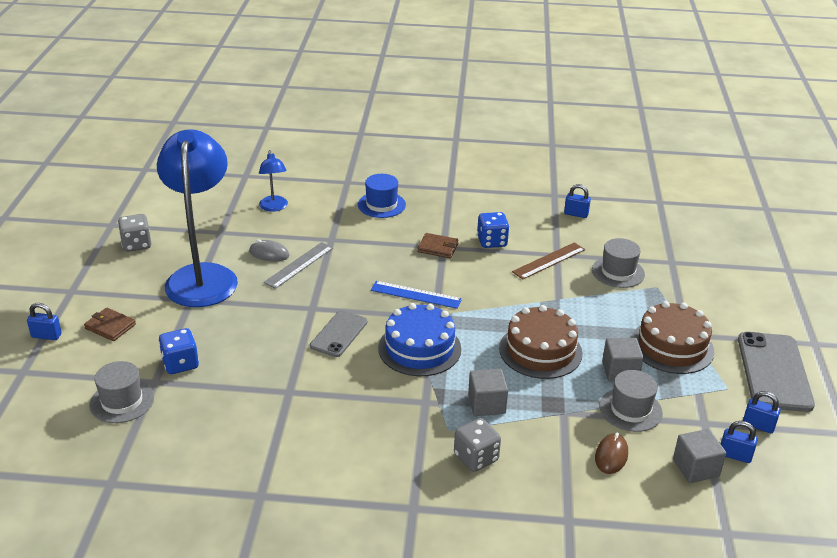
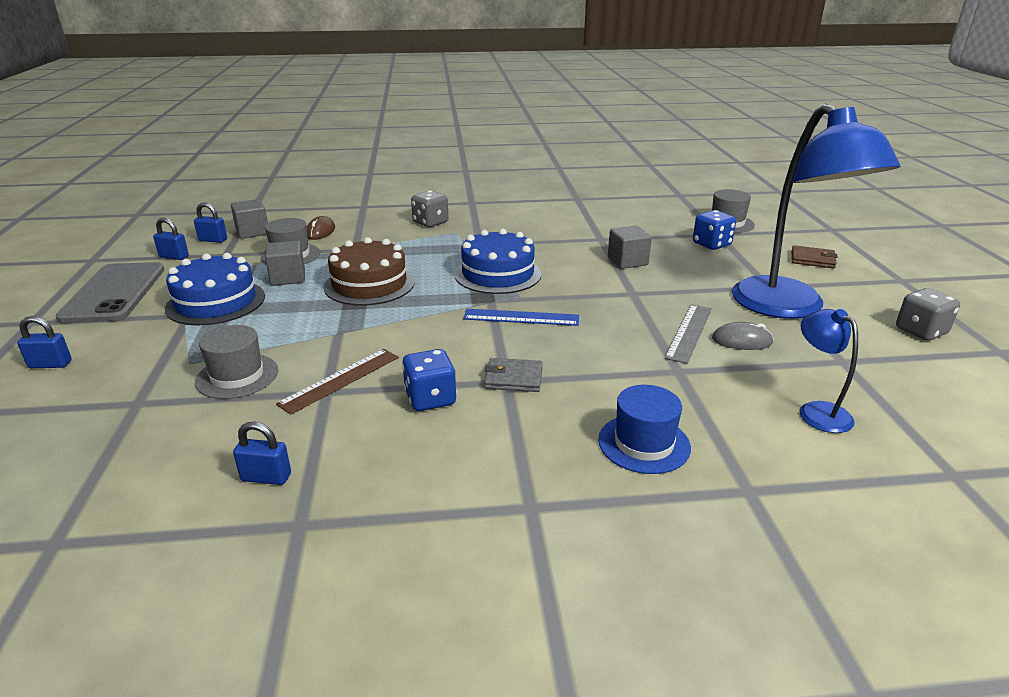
camera: 170 degrees right, 5 degrees down
blue padlock [27,303,62,340] -> blue padlock moved to [17,316,72,368]
grey phone [310,310,368,357] -> none
brown wallet [417,233,459,258] -> grey wallet [484,358,543,392]
grey cube [468,369,508,416] -> grey cube moved to [608,226,652,269]
brown cake [631,301,714,374] -> blue cake [165,253,265,325]

